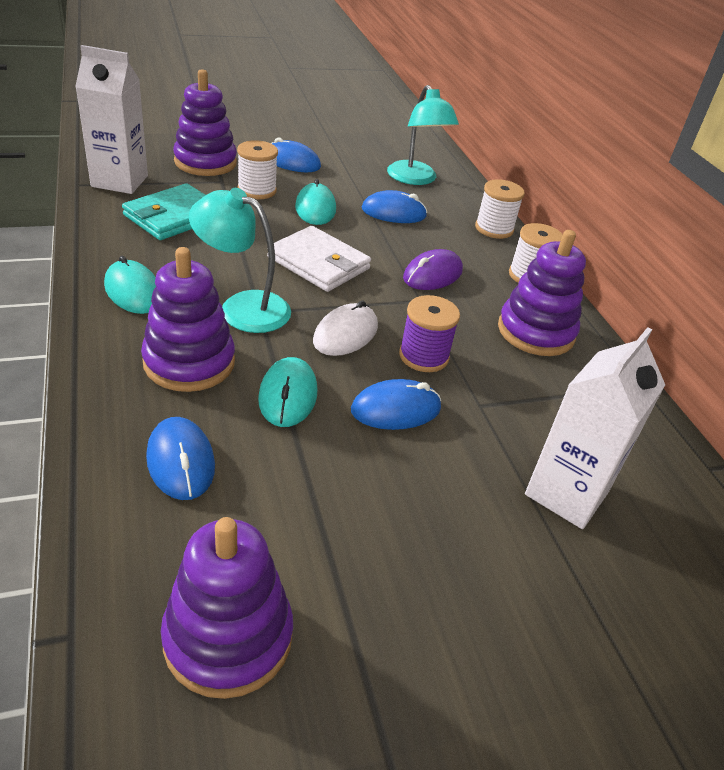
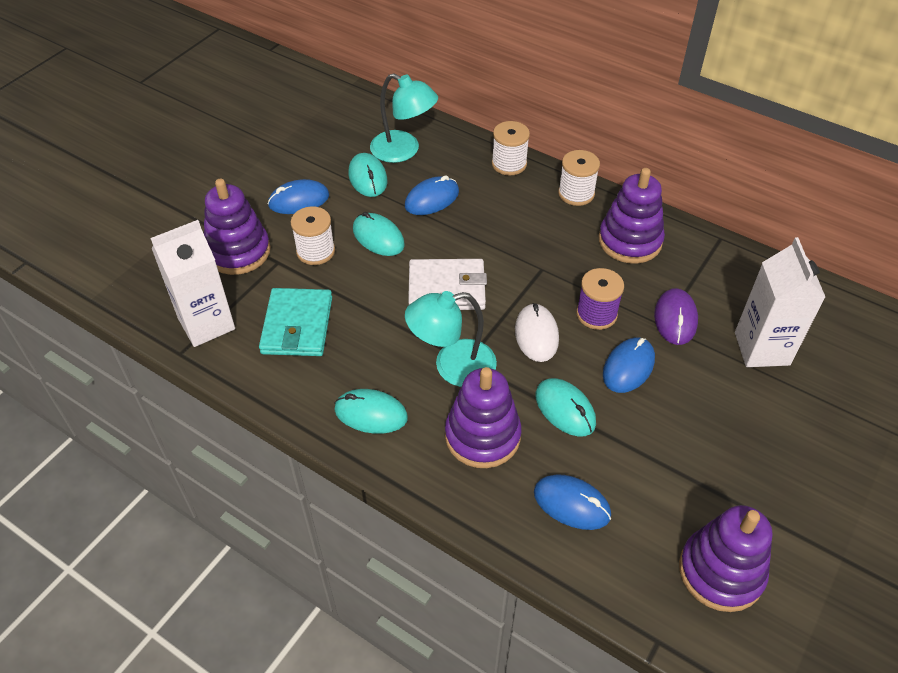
camera: 35 degrees left, 10 degrees up
purple mouse [403,249,463,290] -> purple mouse moved to [654,288,698,345]
none -> turquoise mouse [348,153,387,197]

